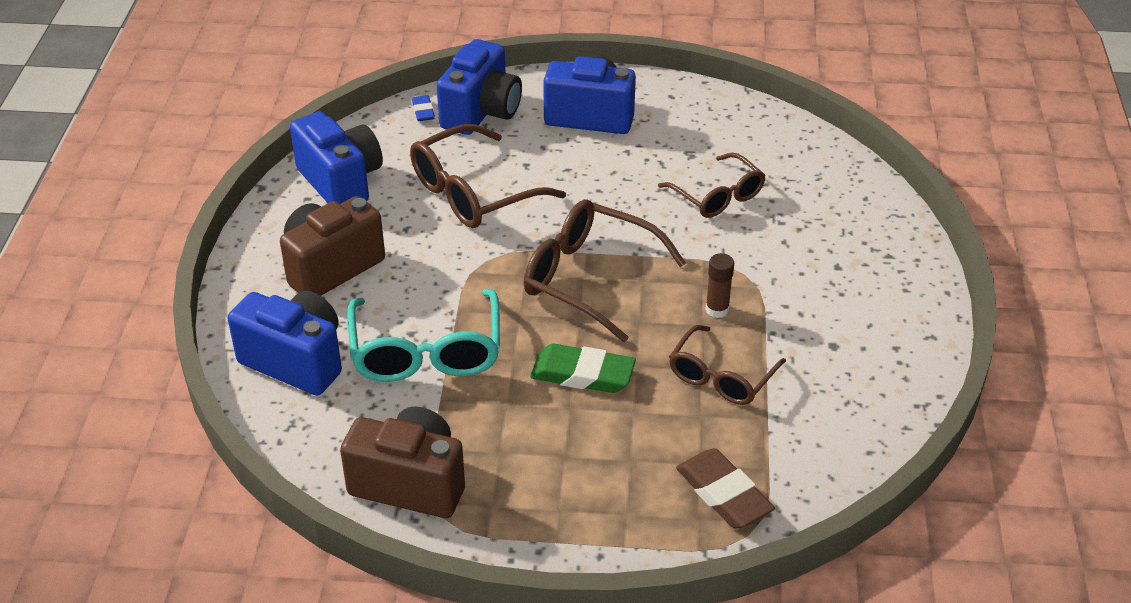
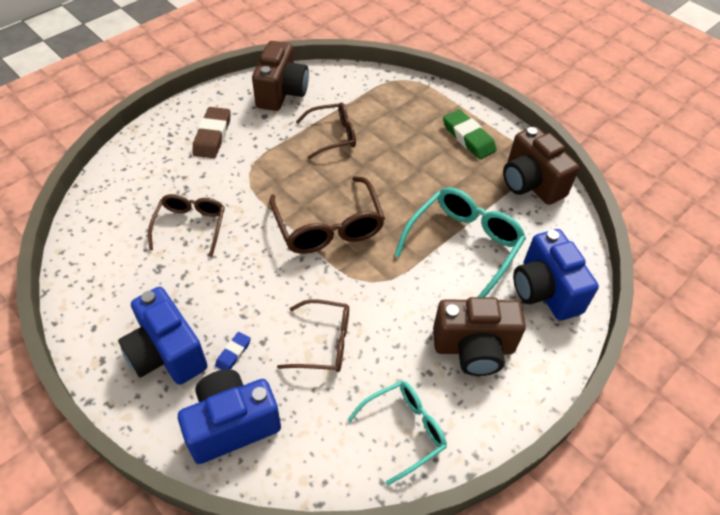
camera: 140 degrees left, 10 degrees up
blue camera [290,111,383,204] -> turquoise glasses [347,381,447,485]
brown glasses [410,124,566,228] -> brown glasses [277,299,349,372], size x0.66
blue eraser [412,95,435,121] -> blue eraser moved to [215,332,251,370]
green eraser [530,344,636,393] -> green eraser moved to [443,109,497,159]
brown eraser [676,448,775,529] -> brown eraser moved to [192,107,231,158]
brown glue stick [705,253,734,318] -> none
none -> brown camera [252,41,309,111]

